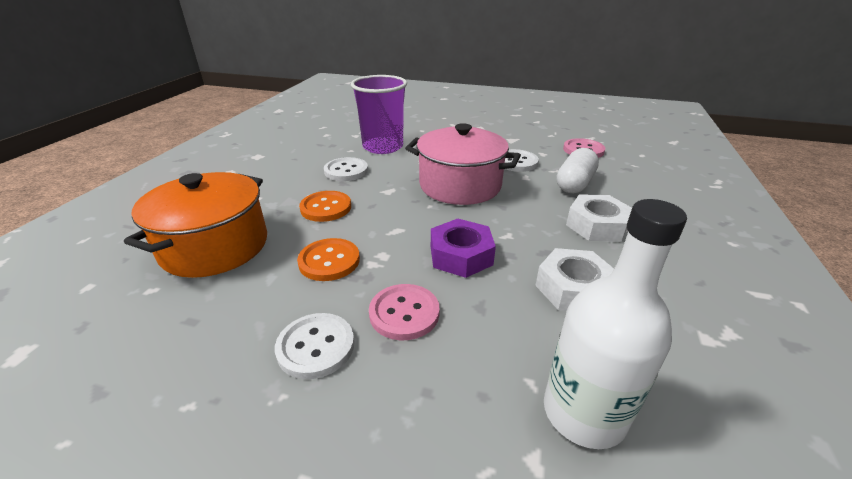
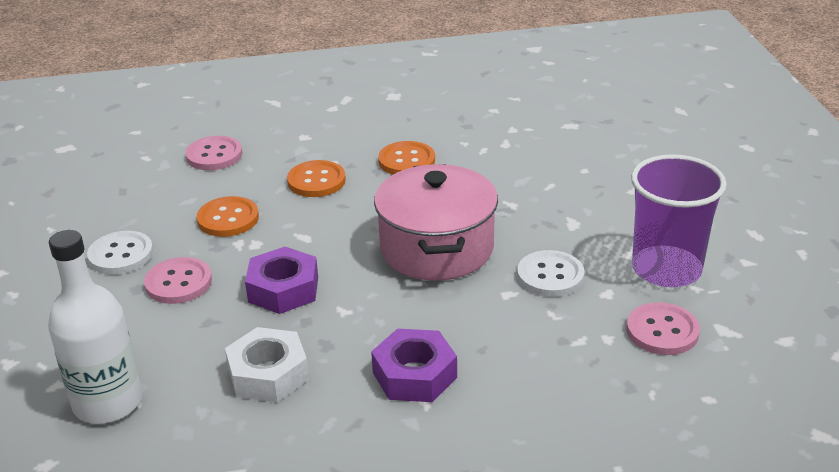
camera: 65 degrees right, 0 degrees up
orange pot [124,172,267,278] -> pink button [185,136,242,170]
white button [324,157,368,181] -> orange button [378,141,435,175]
purple cup [351,75,407,154] -> purple cup moved to [631,154,727,287]
white capsule [556,148,599,194] -> none
white nut [566,194,632,242] -> purple nut [371,329,457,402]

